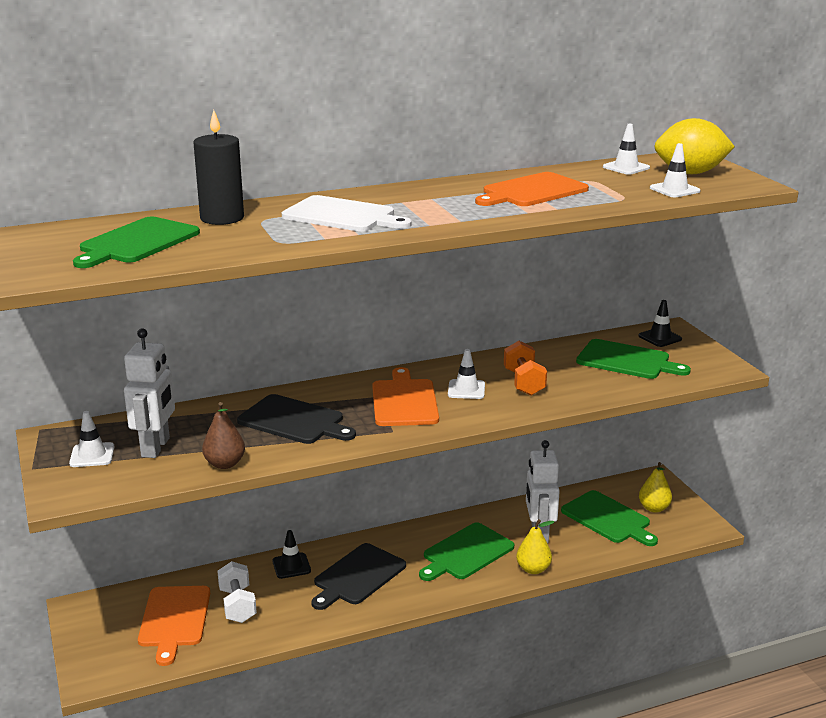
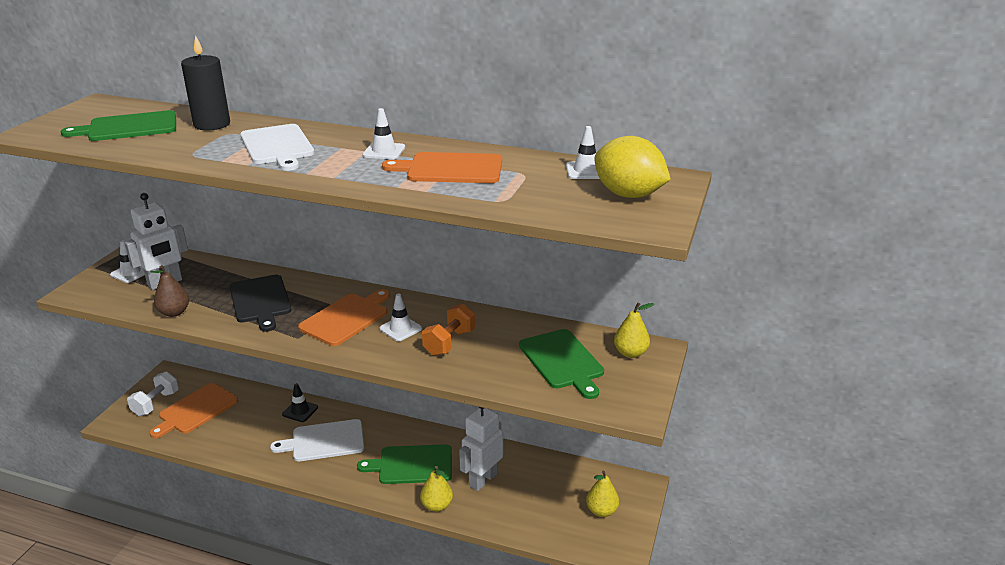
camera: 40 degrees right, 5 degrees up
white dumbbell [217,561,257,623] -> white dumbbell moved to [127,372,178,416]
black cutting board [311,543,406,610] -> white cutting board [270,419,364,461]
green cutting board [561,490,658,546] -> none
black traffic cone [638,300,682,347] -> yellow pear [614,302,654,358]
white traffic cone [650,143,700,197] -> white traffic cone moved to [362,108,405,159]

